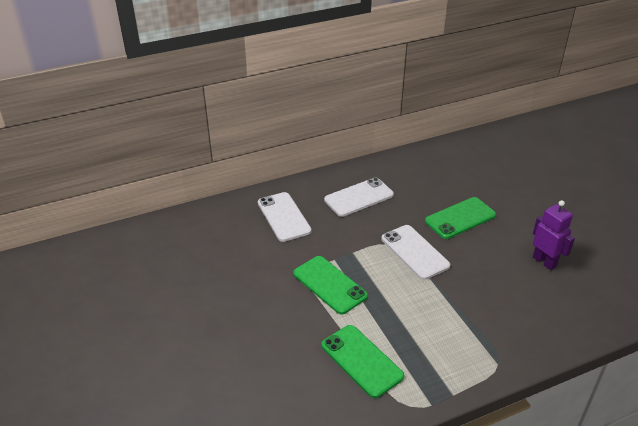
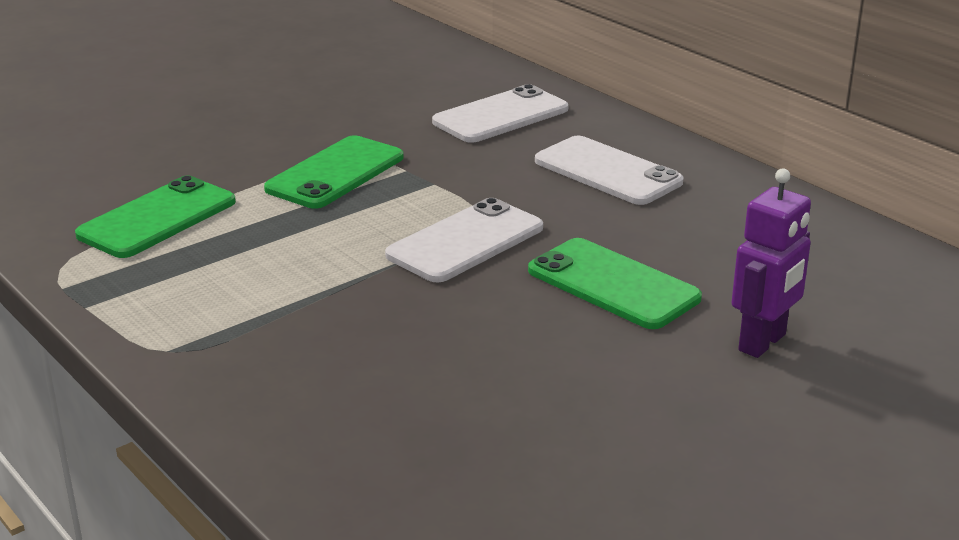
camera: 75 degrees right, 10 degrees down
purple robot [533,200,575,270] -> purple robot moved to [732,168,811,358]

